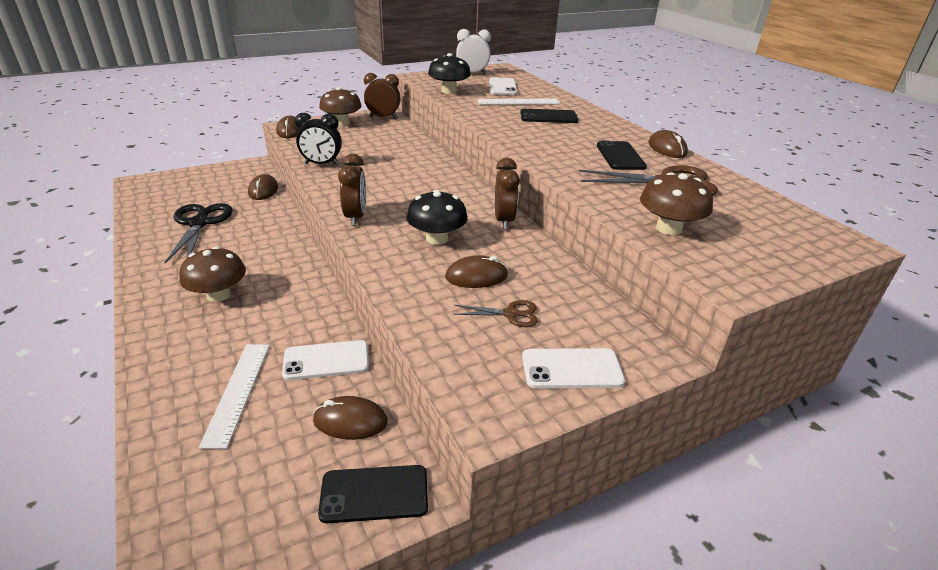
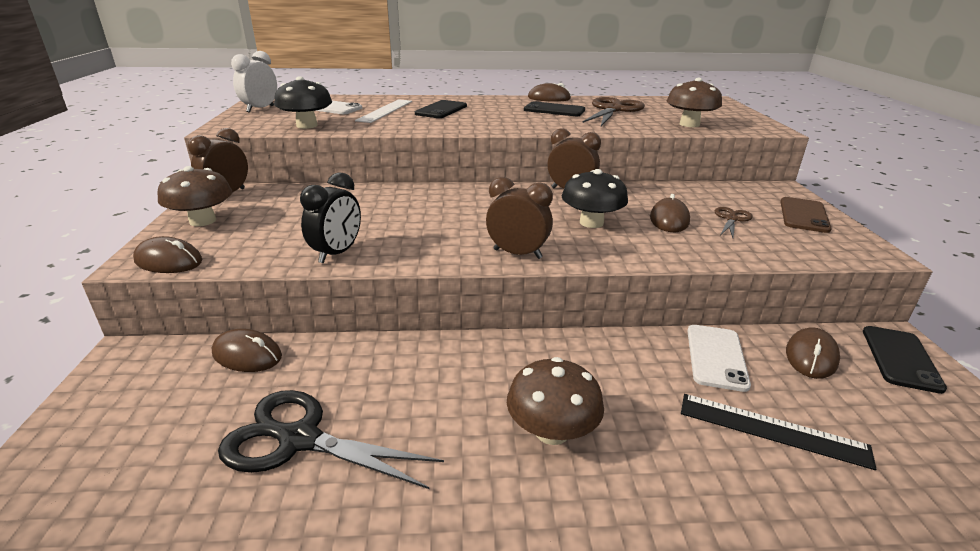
camera: 65 degrees left, 5 degrees down
white ruler [199,344,270,449] -> black ruler [681,394,876,470]
white phone [522,348,625,389] -> brown phone [780,197,832,233]

